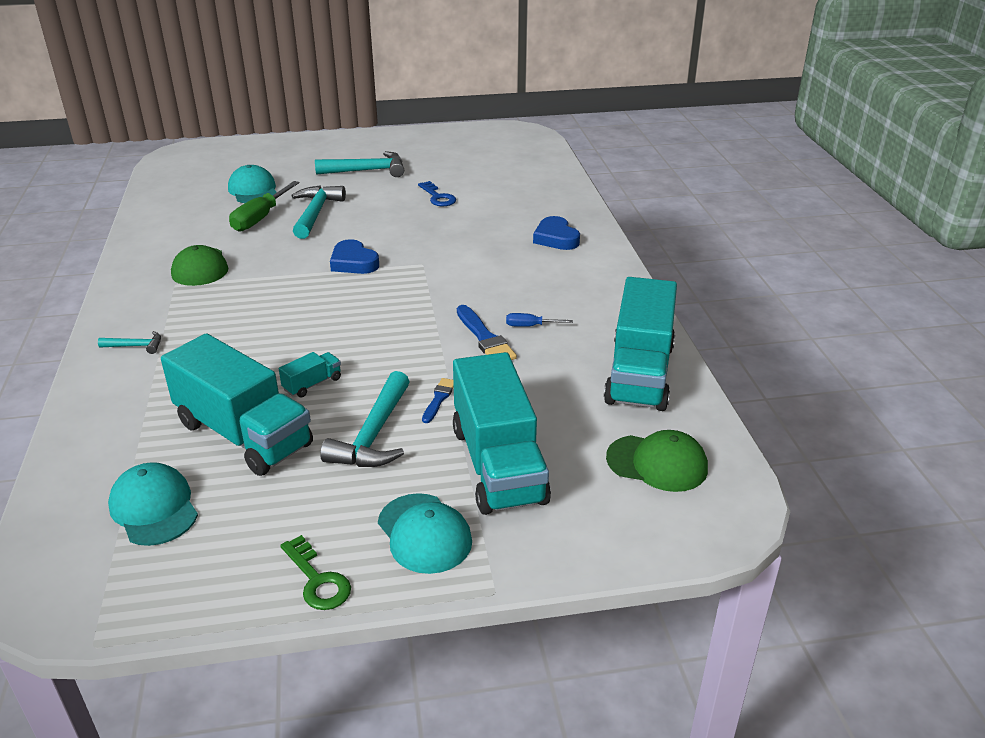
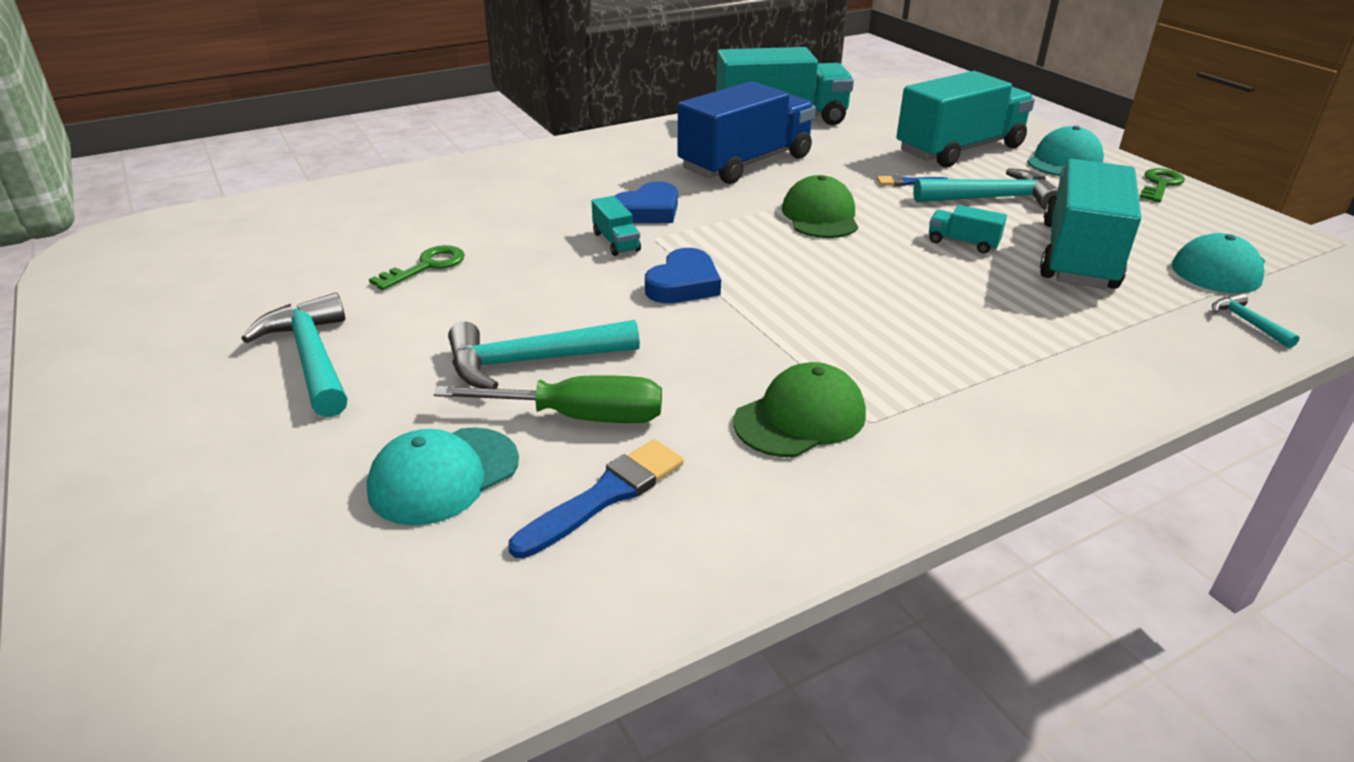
camera: 110 degrees left, 0 degrees up
turquoise hammer [98,331,161,354] -> turquoise hammer moved to [1212,293,1300,348]
blue key [418,181,456,206] -> green key [369,245,465,290]
blue brush [457,305,517,360] -> blue brush moved to [508,439,684,559]
blue screwdriver [506,313,573,327] -> blue truck [677,81,816,184]
blue heart [533,216,580,250] -> blue heart moved to [615,181,678,223]
green cap [606,430,708,492] -> green cap moved to [782,175,858,238]
none -> turquoise truck [592,196,641,256]

